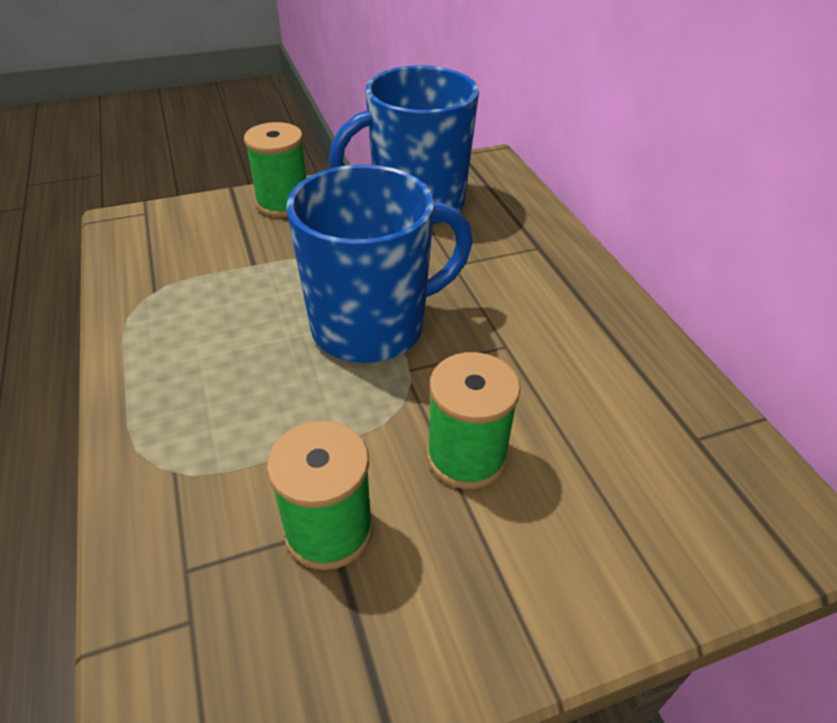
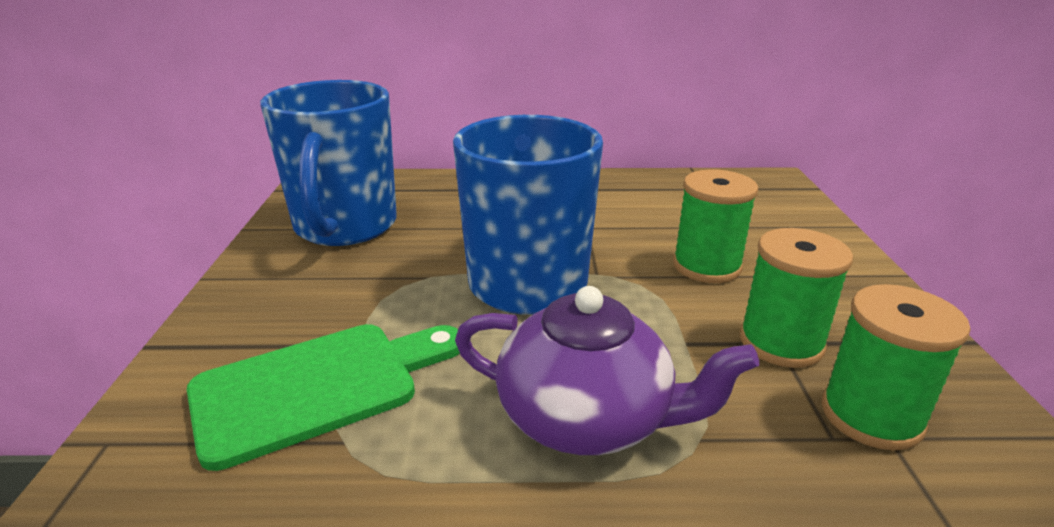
camera: 70 degrees left, 15 degrees down
green spool [244,122,306,217] -> green spool moved to [822,284,971,450]
none -> green cutting board [187,324,460,471]
none -> purple teapot [455,286,759,455]

